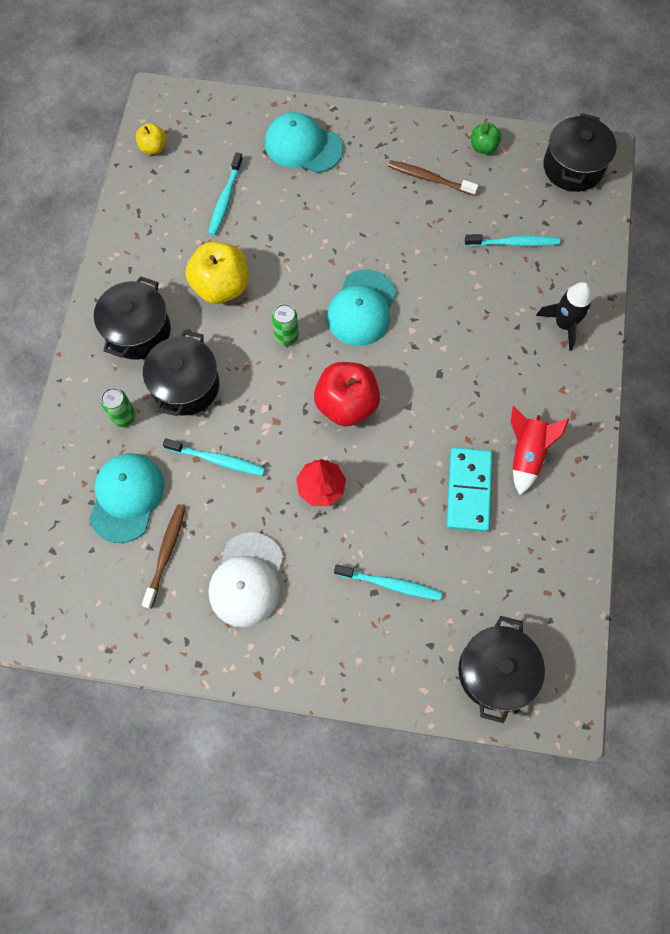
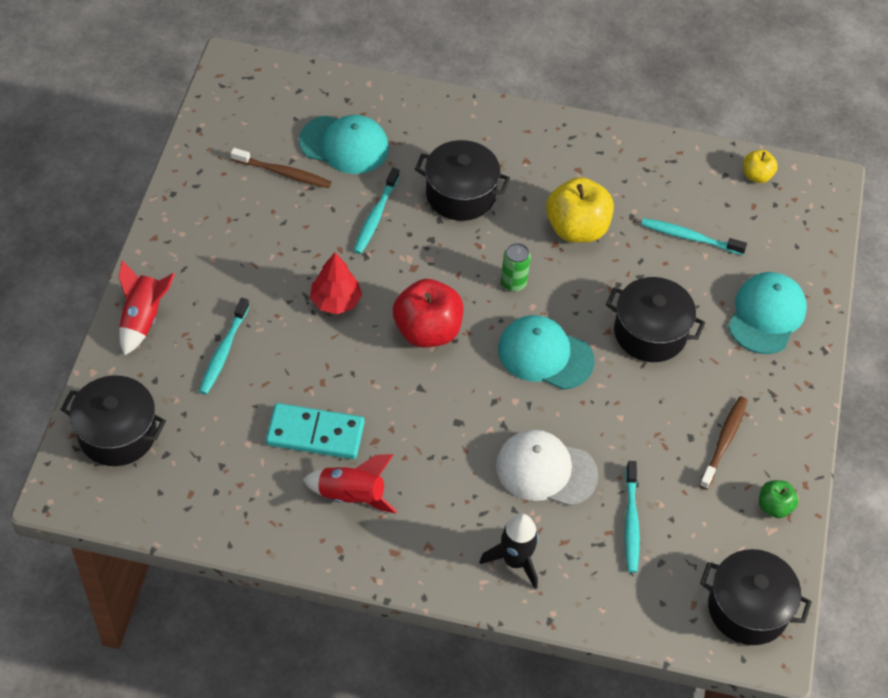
camera: 90 degrees right, 15 degrees down
black pot [94,276,171,360] -> black pot moved to [606,277,706,362]
green can [101,388,136,427] -> none
white cap [208,532,283,627] -> white cap moved to [496,429,598,506]
none -> red rocket [118,260,175,356]

